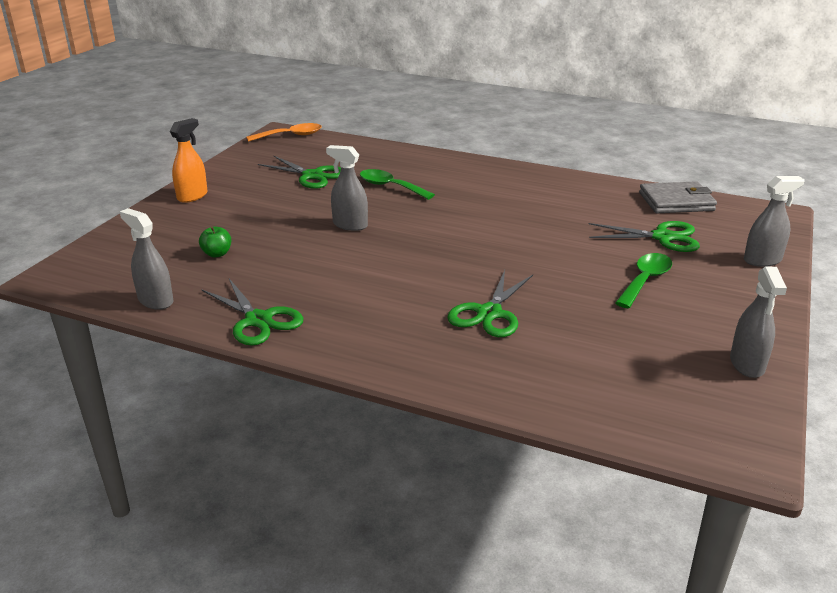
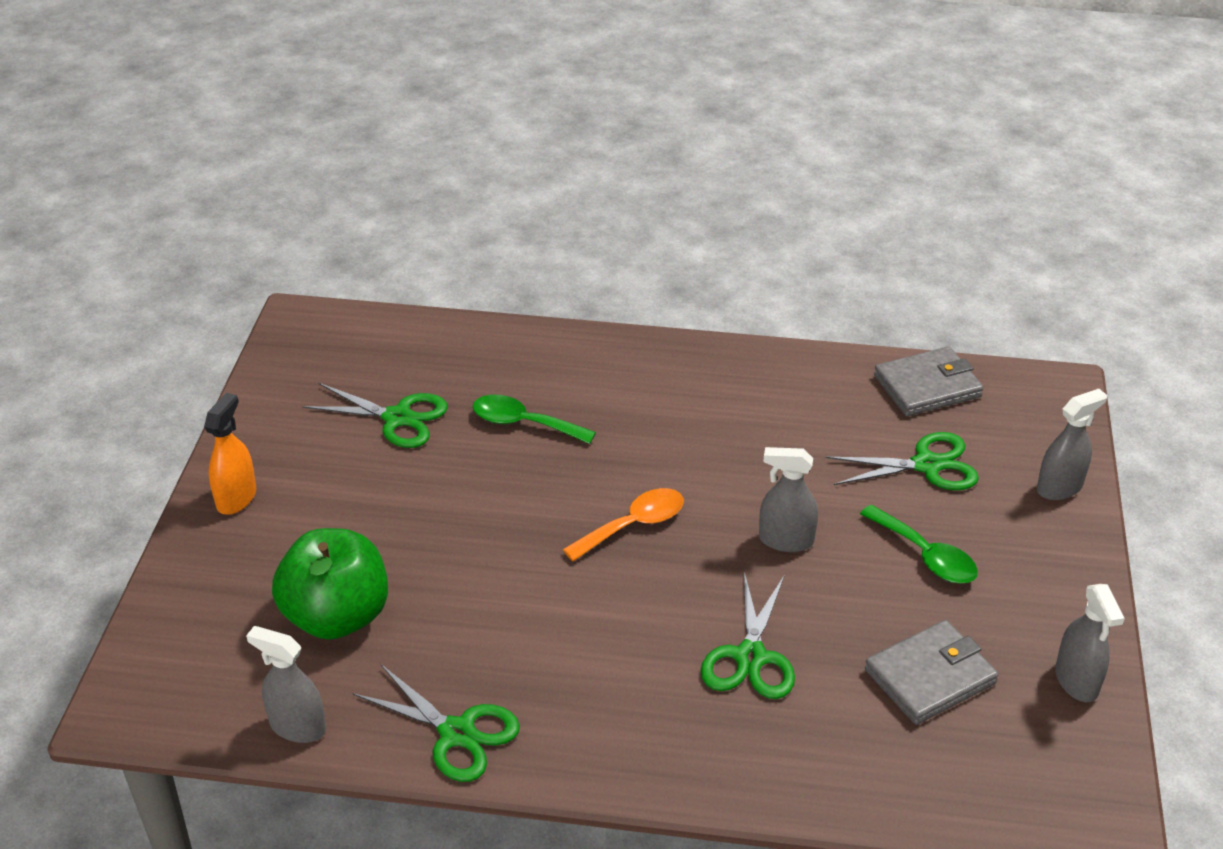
camera: 15 degrees left, 10 degrees up
green apple [199,227,231,257] -> green apple [272,528,388,640], size x2.45
orange spoon [246,123,321,142] -> orange spoon moved to [562,488,684,561]
grey spray bottle [326,145,368,231] -> grey spray bottle moved to [759,447,818,552]
green spoon [615,253,672,308] -> green spoon turned 120 degrees clockwise [860,504,978,583]
none -> grey wallet [865,620,998,725]

